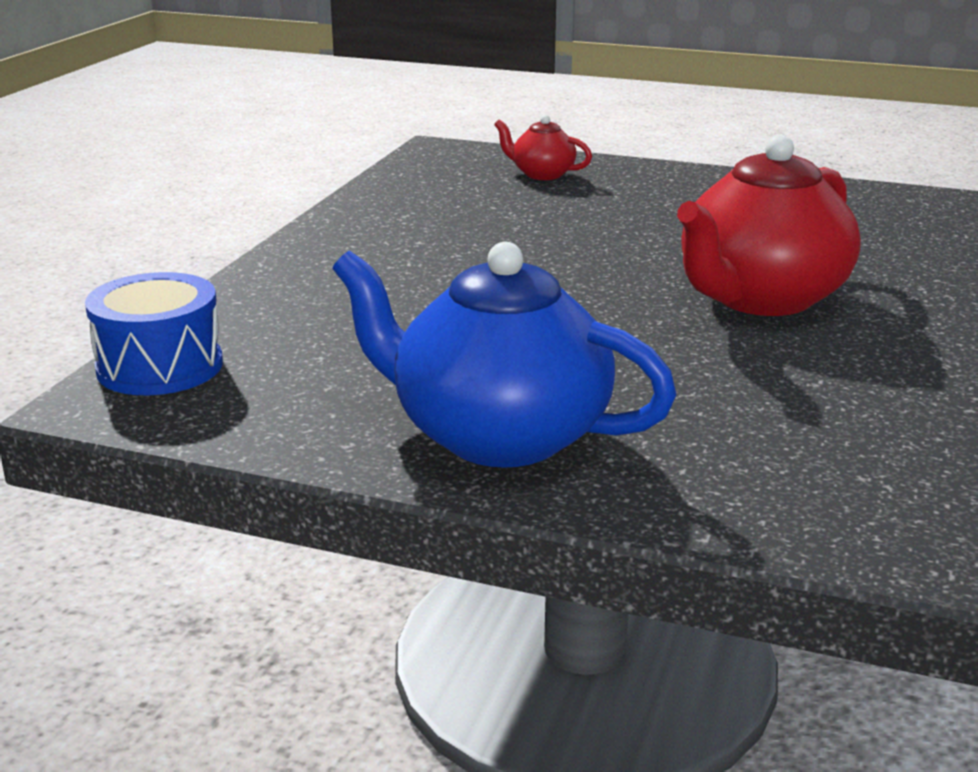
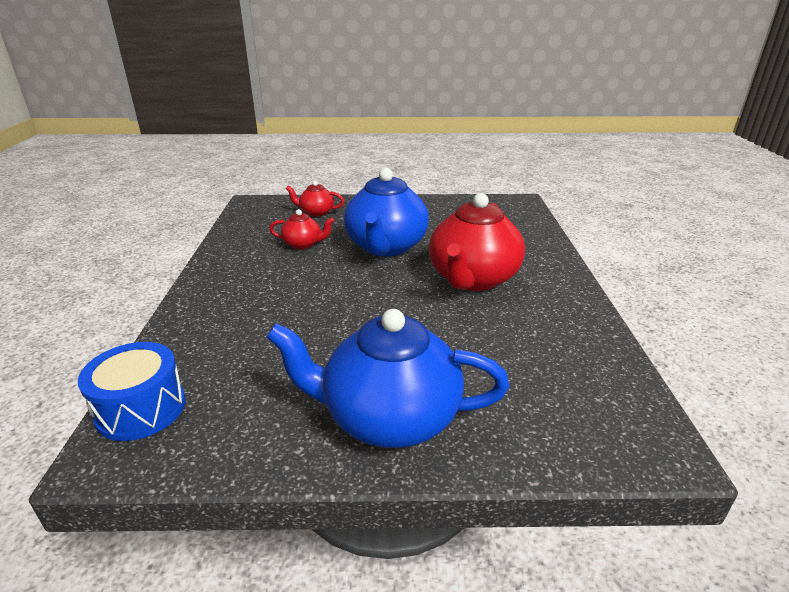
camera: 20 degrees left, 5 degrees up
none -> red teapot [269,209,334,249]
none -> blue teapot [344,168,429,257]

